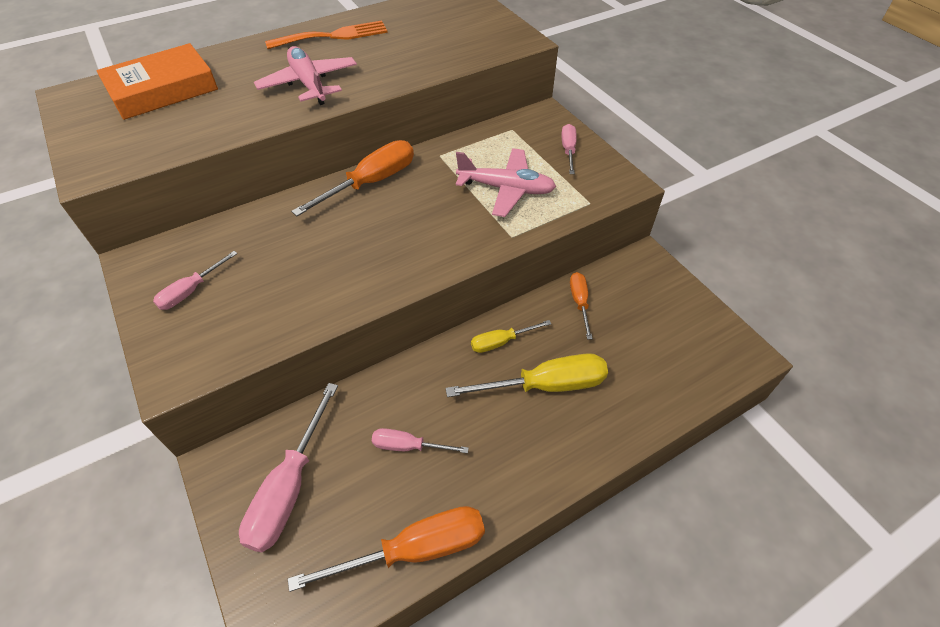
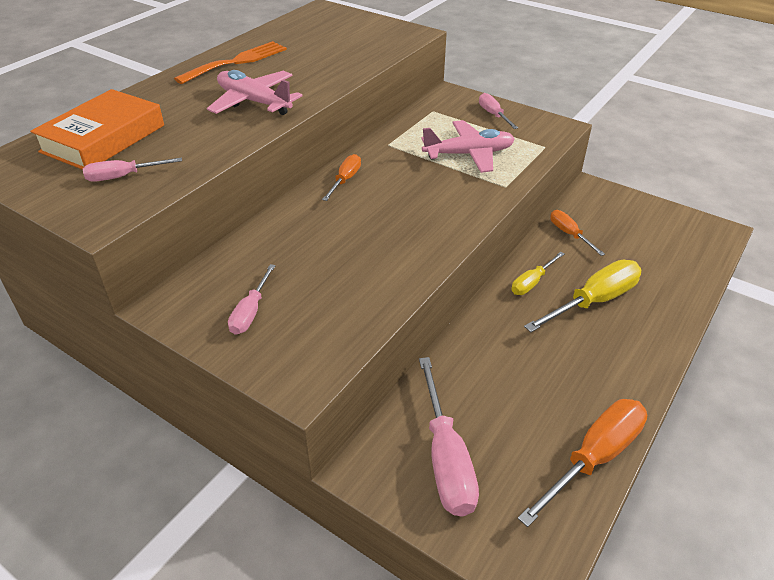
camera: 25 degrees left, 10 degrees down
orange screwdriver [291,140,414,216] -> orange screwdriver [322,154,361,201], size x0.56
pink screwdriver [372,428,469,453] -> pink screwdriver moved to [83,157,182,182]

